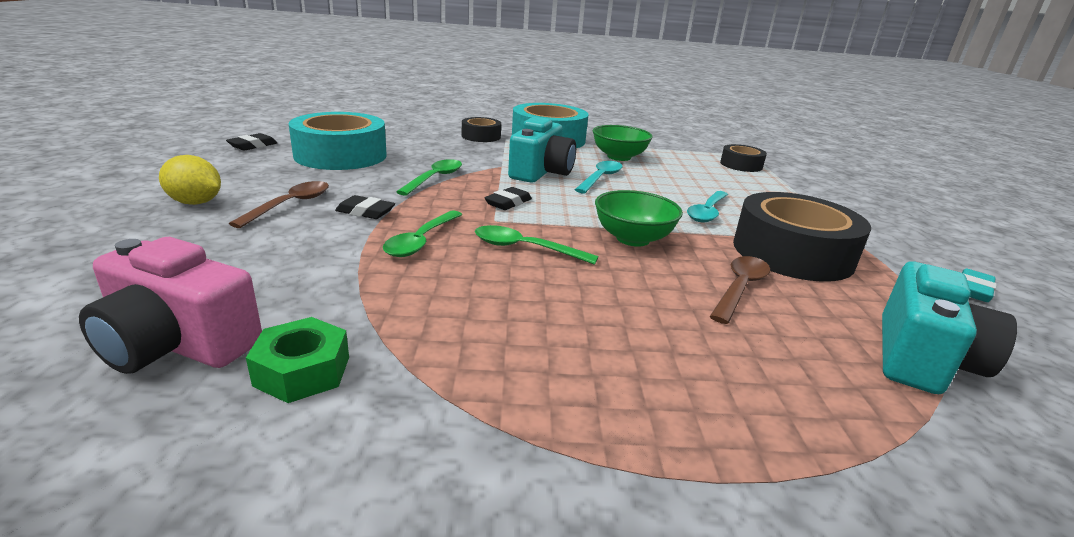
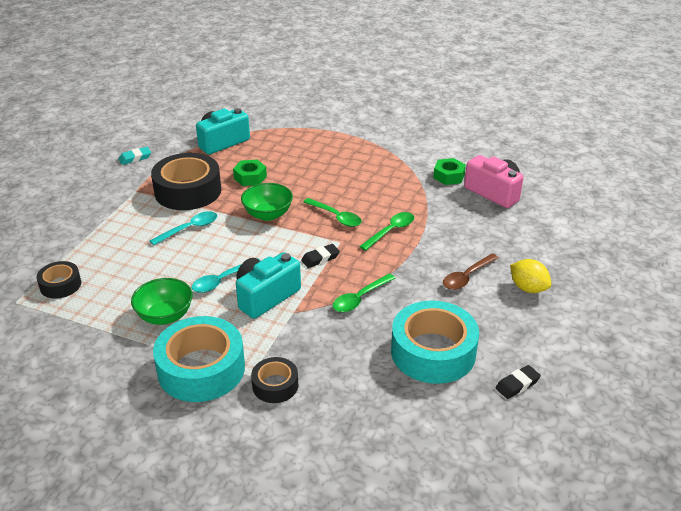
camera: 155 degrees left, 10 degrees up
black eraser [335,195,395,219] -> none
brown spoon [710,256,770,324] -> green nut [233,160,267,186]

